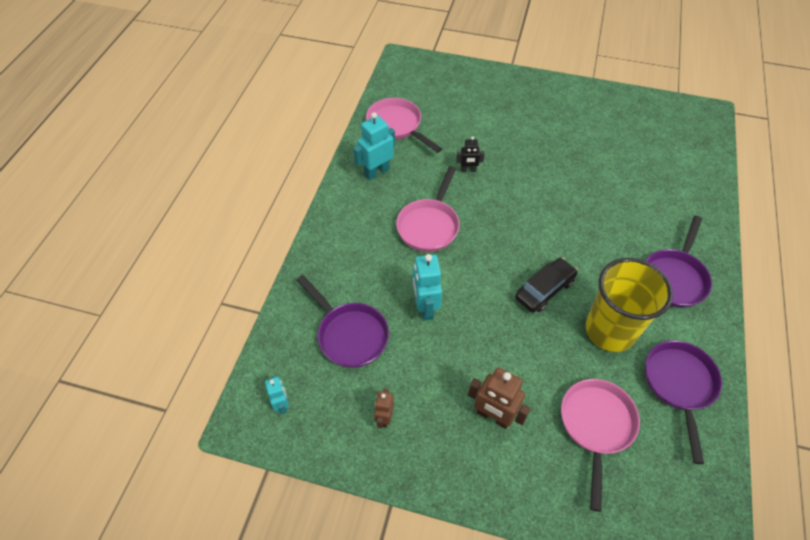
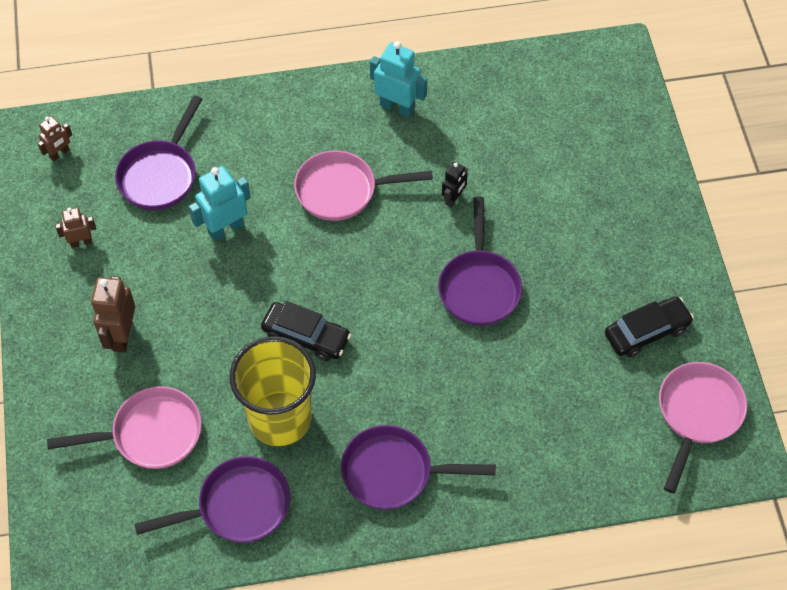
camera: 65 degrees right, 5 degrees up
turquoise robot [265,375,289,414] -> brown robot [38,116,72,161]
pink pan [366,98,442,153] -> pink pan moved to [659,362,747,494]
black robot [456,136,485,172] -> black robot turned 120 degrees counterclockwise [442,162,468,207]
none -> purple pan [438,197,522,326]
none -> black car [605,296,694,357]

